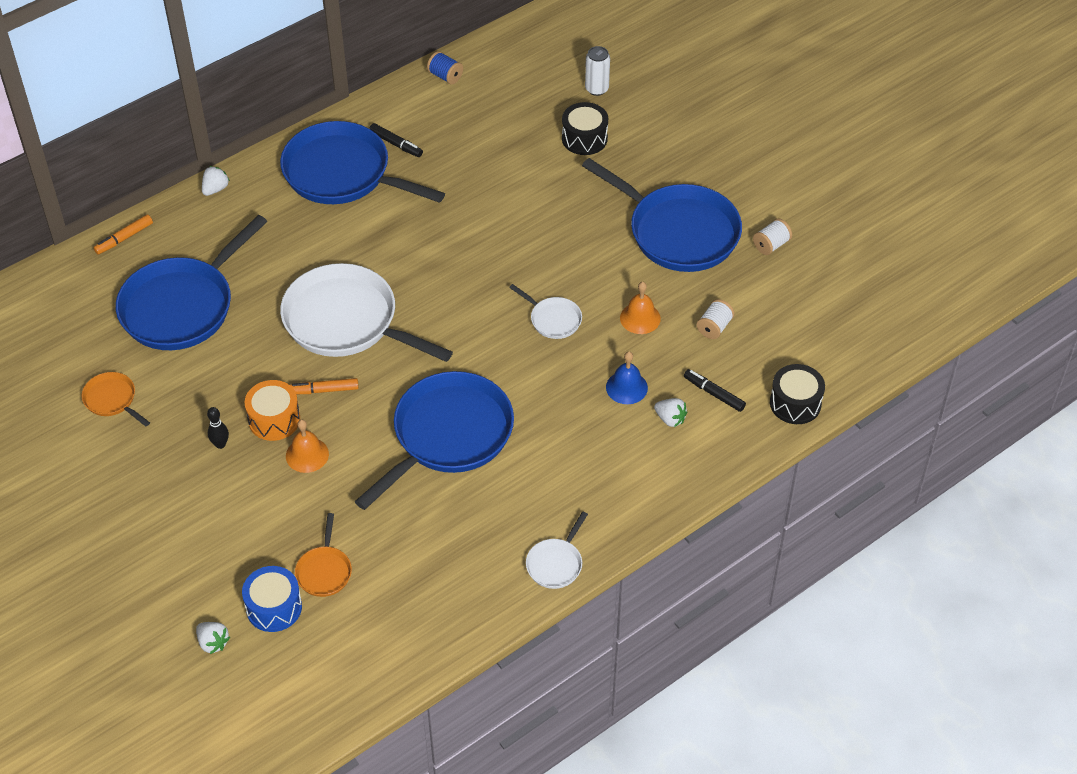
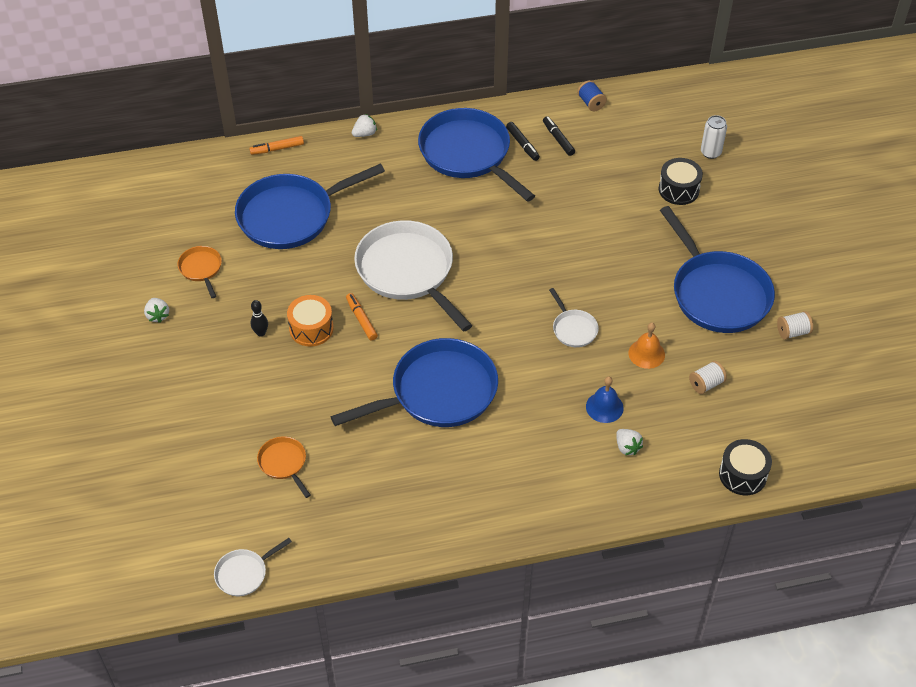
camera: 25 degrees right, 0 degrees up
white strawberry [196,622,230,654] -> white strawberry moved to [144,298,169,323]
blue drum [242,566,302,632] -> none
orange bell [286,420,329,473] -> none
orange marker [290,378,359,394] -> orange marker turned 45 degrees clockwise [346,293,378,341]
orange pan [295,513,352,597] -> orange pan turned 120 degrees clockwise [257,436,311,498]
white pan [526,512,588,589] -> white pan moved to [214,538,292,596]
black marker [684,369,746,412] -> black marker moved to [543,116,575,156]

